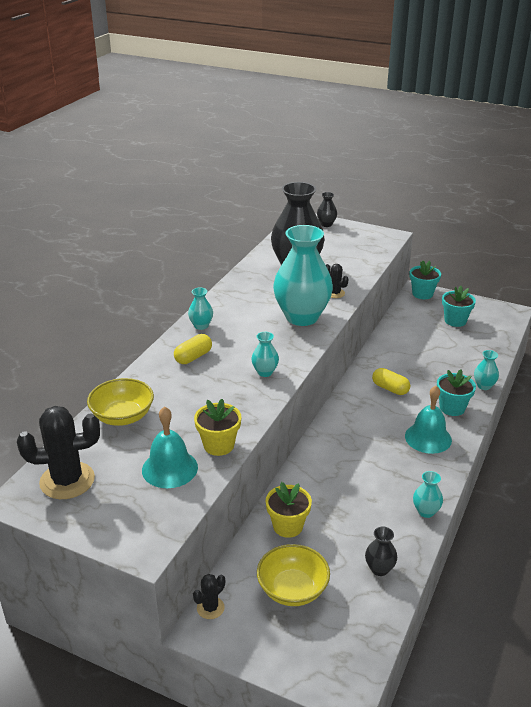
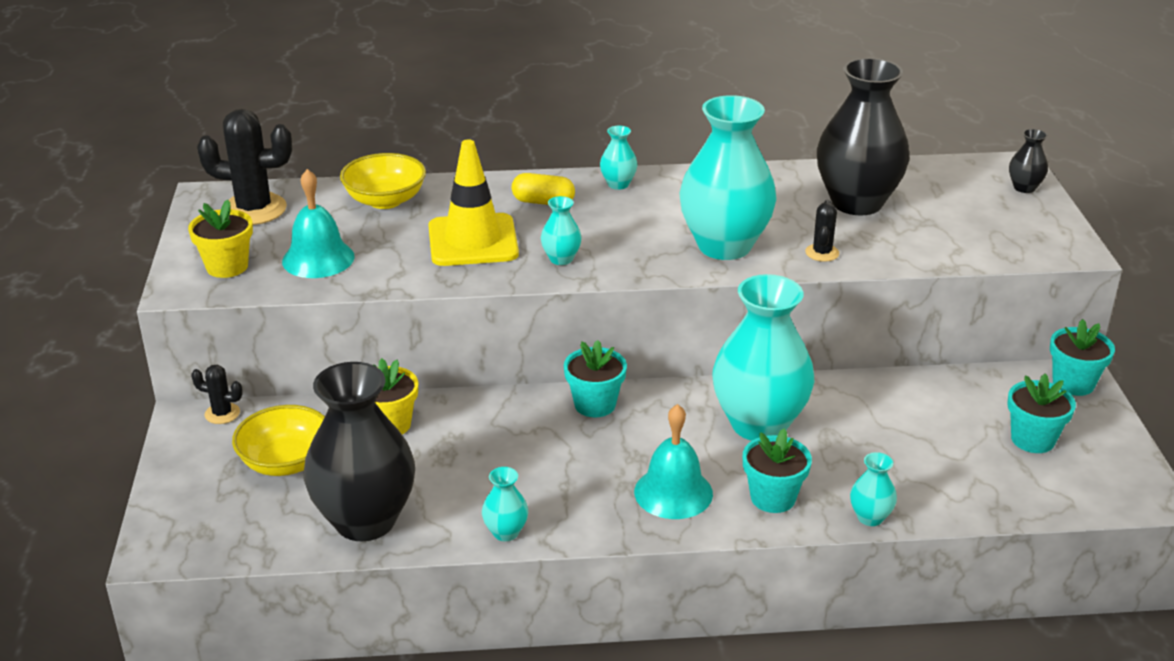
camera: 60 degrees right, 0 degrees up
black cactus [17,406,100,499] -> black cactus turned 45 degrees counterclockwise [197,109,292,225]
yellow flower pot [194,399,241,456] -> yellow flower pot moved to [188,199,253,278]
black vase [365,527,397,576] -> black vase [304,362,415,541], size x2.36
yellow capsule [372,368,410,395] -> turquoise vase [712,274,814,441]
none -> yellow traffic cone [428,139,519,266]
none -> turquoise flower pot [564,340,627,417]

